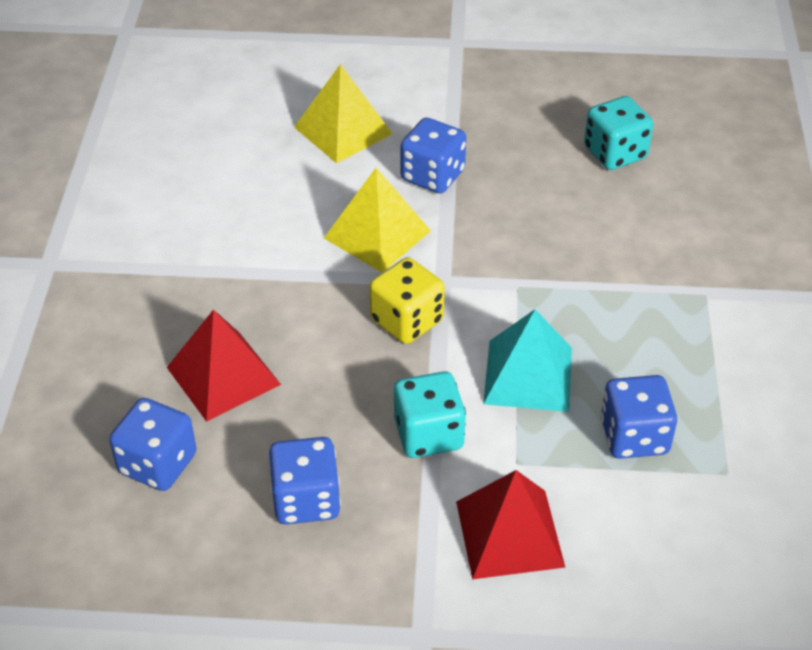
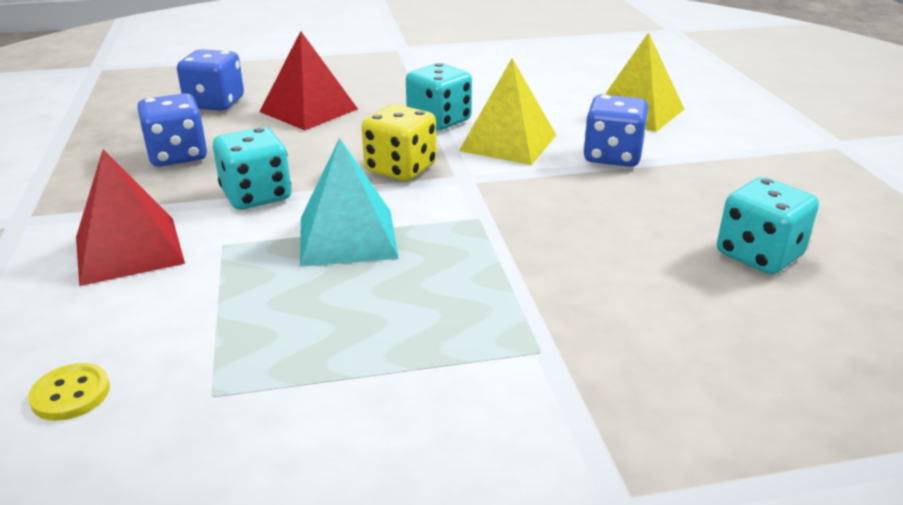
camera: 75 degrees right, 15 degrees down
blue dice [601,375,677,459] -> none
none -> yellow button [28,363,110,421]
none -> turquoise dice [406,63,472,130]

